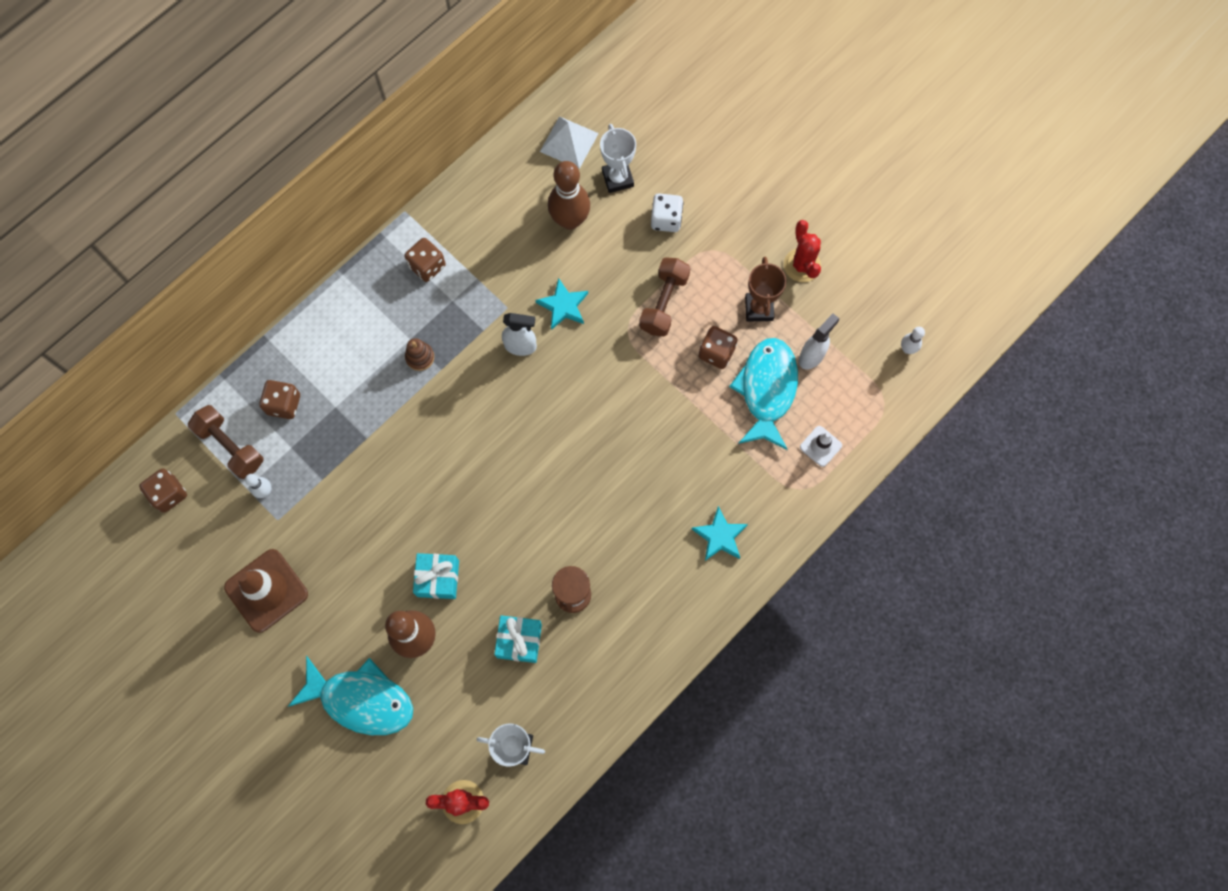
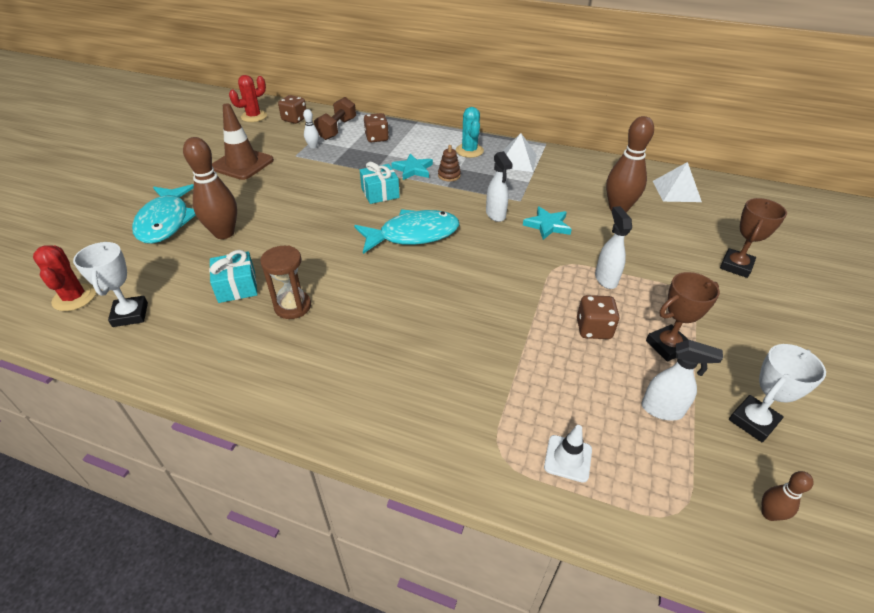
camera: 65 degrees right, 30 degrees down
brown dice [404,238,446,282] -> white pyramid [502,133,537,172]
turquoise gift [413,553,459,599] -> turquoise gift moved to [360,162,400,204]
white trophy [600,124,636,193] -> white trophy moved to [729,344,826,443]
brown dumbbell [639,257,690,336] -> white spray bottle [595,206,632,289]
white dice [651,193,683,232] -> none
turquoise star [692,506,748,561] -> turquoise star moved to [391,154,433,180]
turquoise fish [729,338,798,450] -> turquoise fish moved to [354,209,459,254]
red cactus [784,220,821,282] -> red cactus moved to [229,75,267,122]
white bowling pin [901,327,925,354] -> brown bowling pin [762,471,814,521]
none -> turquoise cactus [456,107,484,158]
none -> brown trophy [720,198,787,278]

